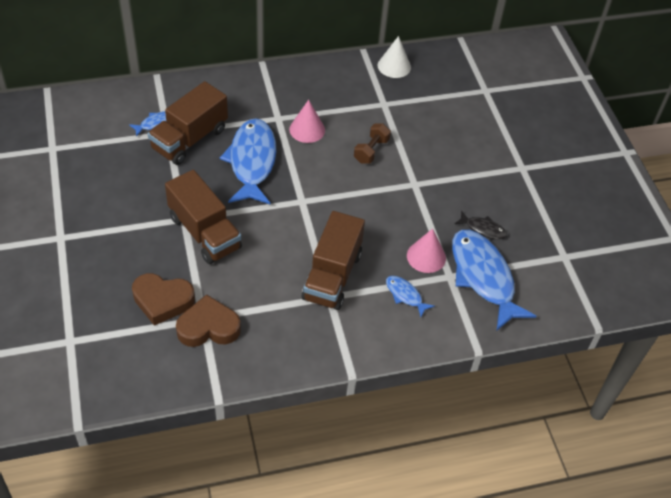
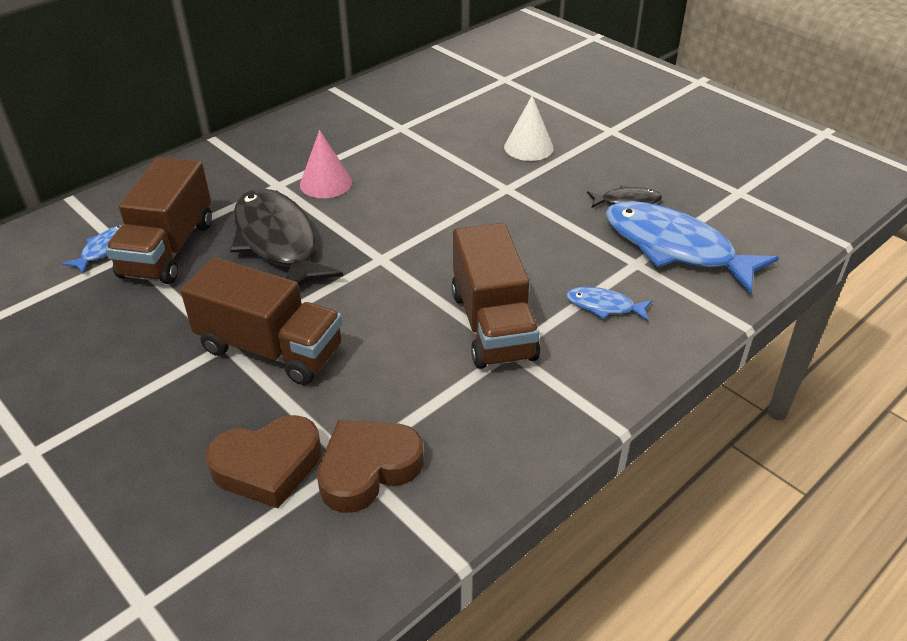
camera: 25 degrees left, 10 degrees down
blue fish [220,119,276,205] -> black fish [230,188,343,285]
brown dumbbell [354,124,391,164] -> none
white cone [378,36,411,78] -> white cone moved to [504,95,554,161]
pink cone [407,228,446,273] -> none

